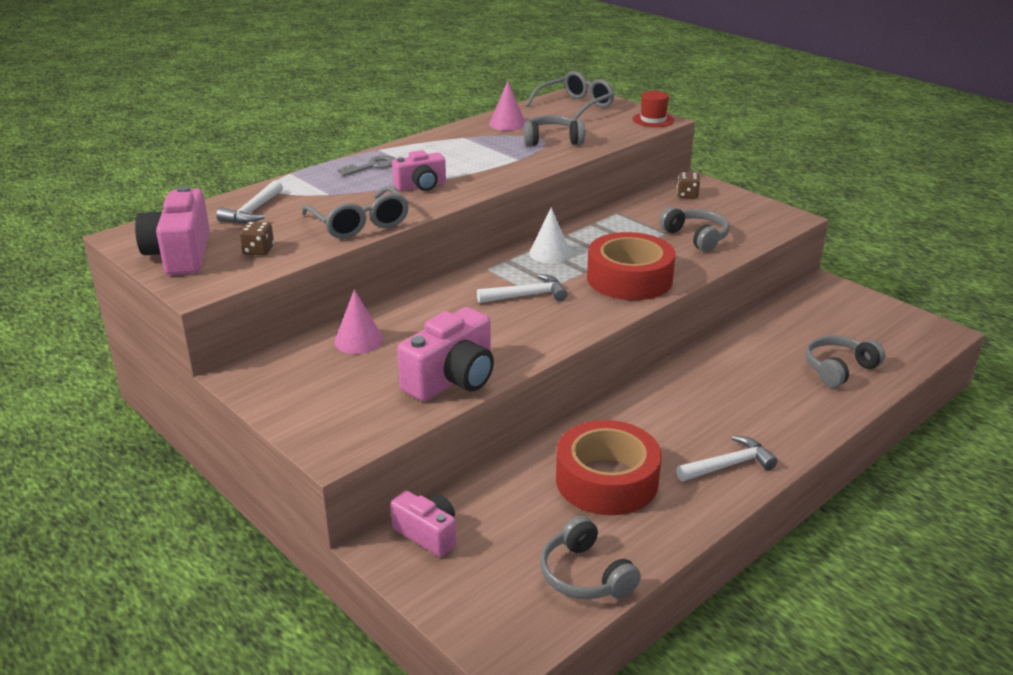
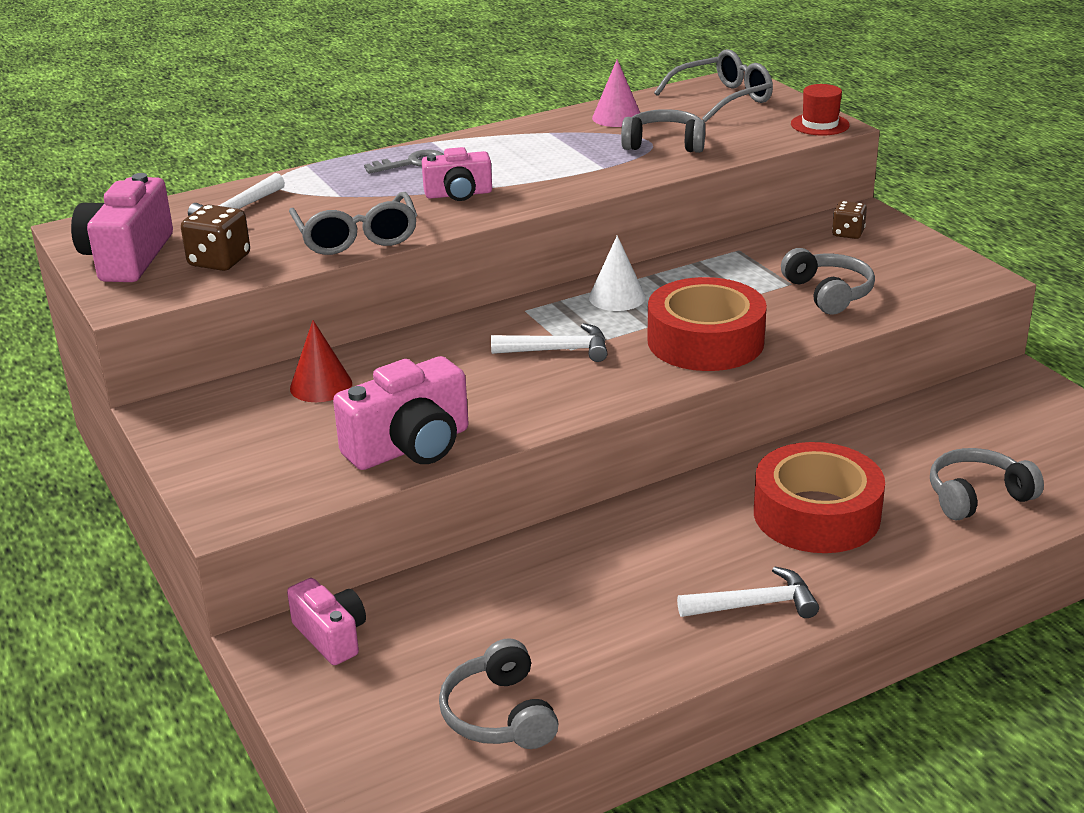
camera: 15 degrees right, 0 degrees up
brown dice [240,222,274,256] -> brown dice [181,205,250,271], size x1.51
pink cone [334,289,384,354] -> red cone [290,320,352,402]
red tape [556,420,662,515] -> red tape moved to [754,442,885,553]

